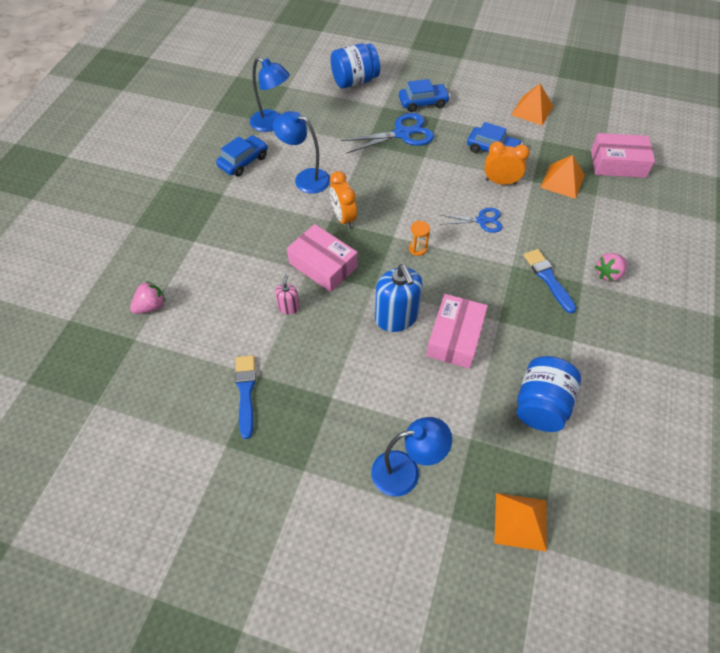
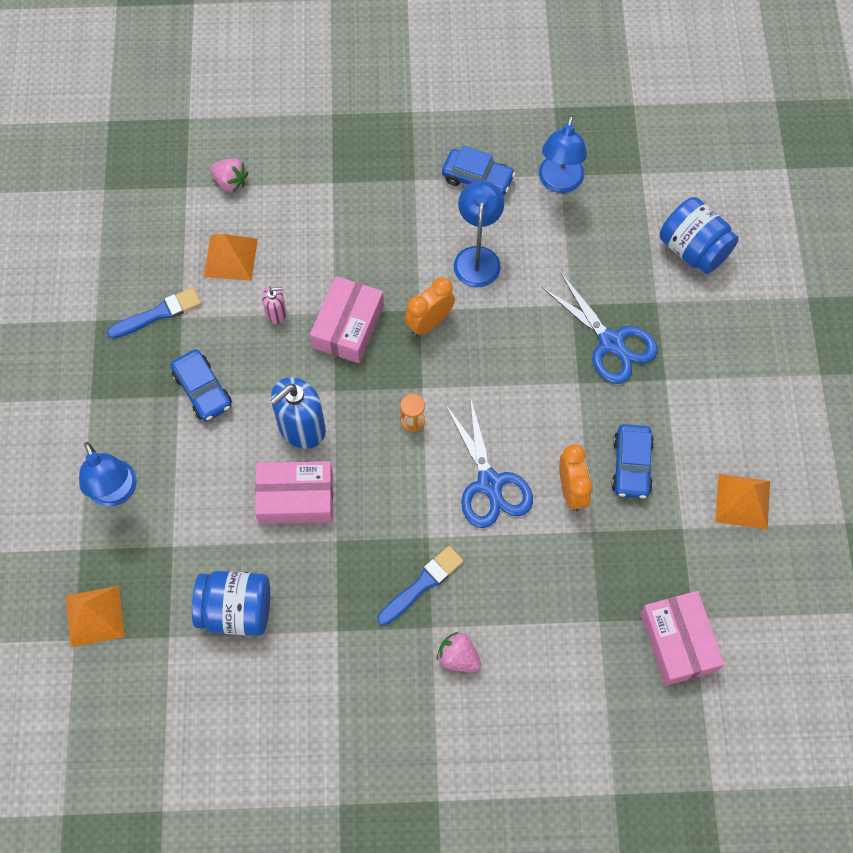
camera: 70 degrees right, 10 degrees up
blue car [399,79,450,112] -> blue car moved to [171,349,232,421]
blue scissors [439,208,503,233] -> blue scissors [446,397,533,528], size x1.63
orange pyramid [540,155,585,199] -> orange pyramid moved to [204,234,258,281]

